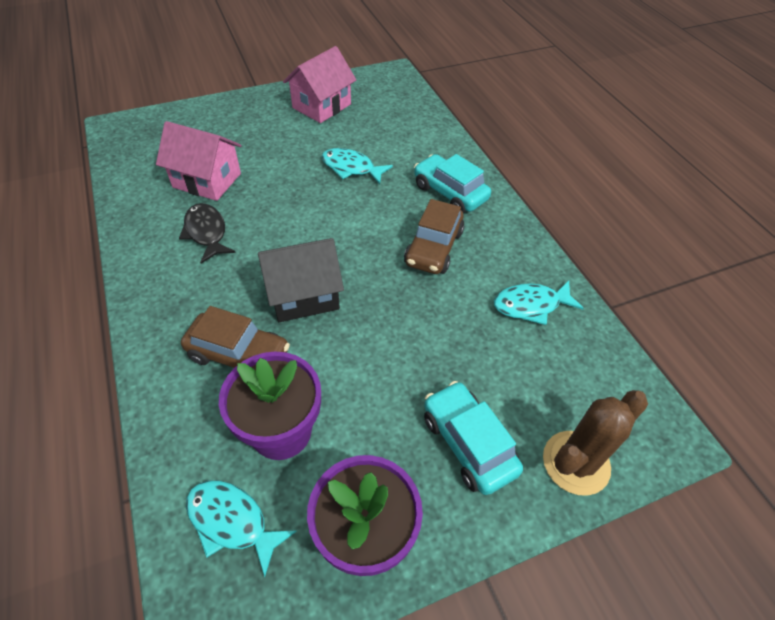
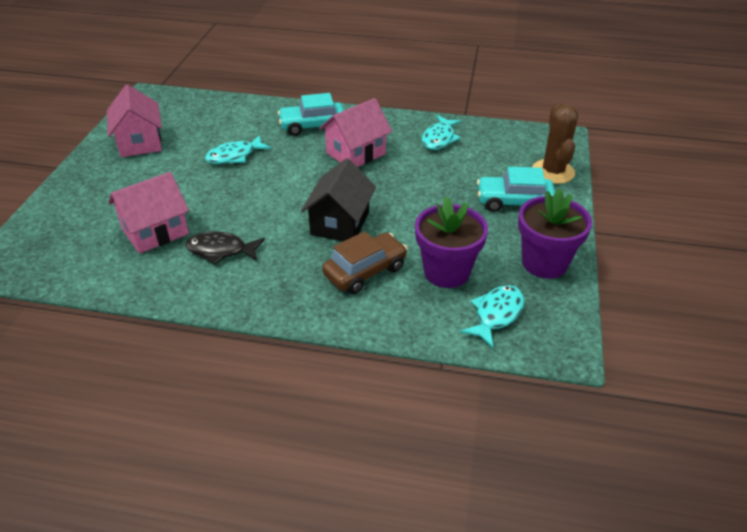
camera: 55 degrees left, 10 degrees down
turquoise fish [186,481,297,577] -> turquoise fish turned 150 degrees clockwise [460,285,525,348]
brown car [404,199,464,274] -> pink house [319,98,392,167]

